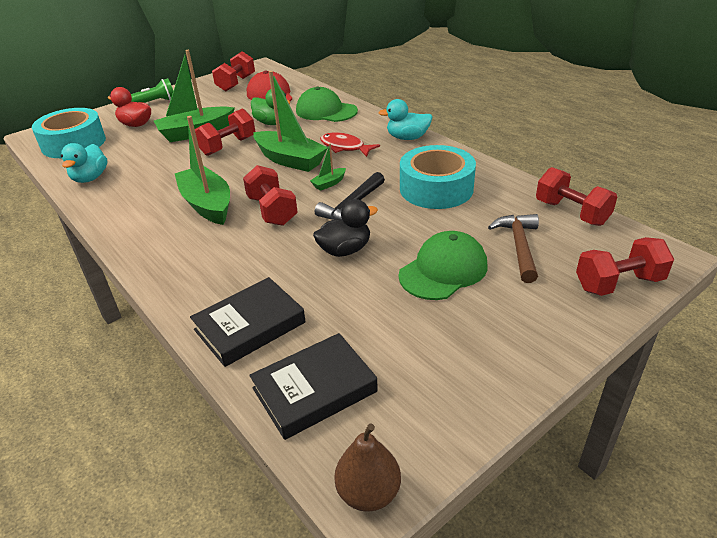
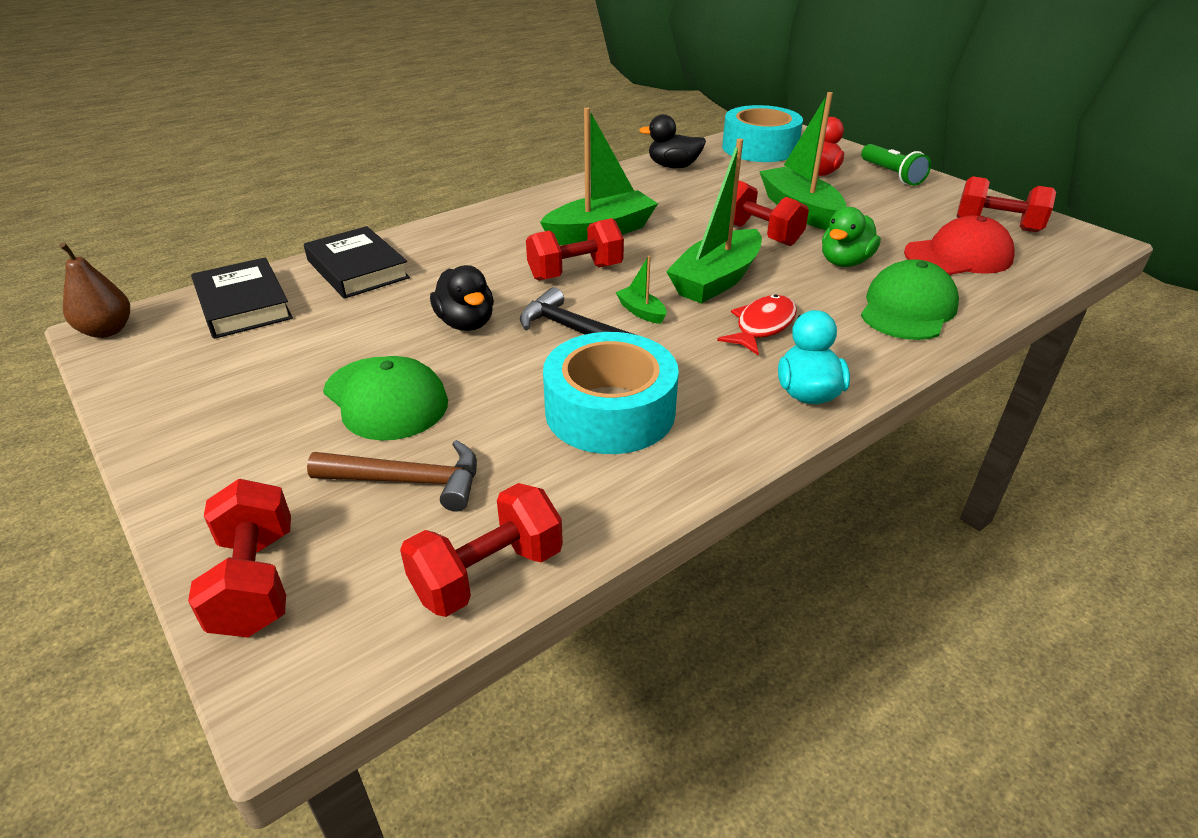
camera: 90 degrees right, 0 degrees up
turquoise duck [61,143,108,183] -> black duck [639,114,706,168]

